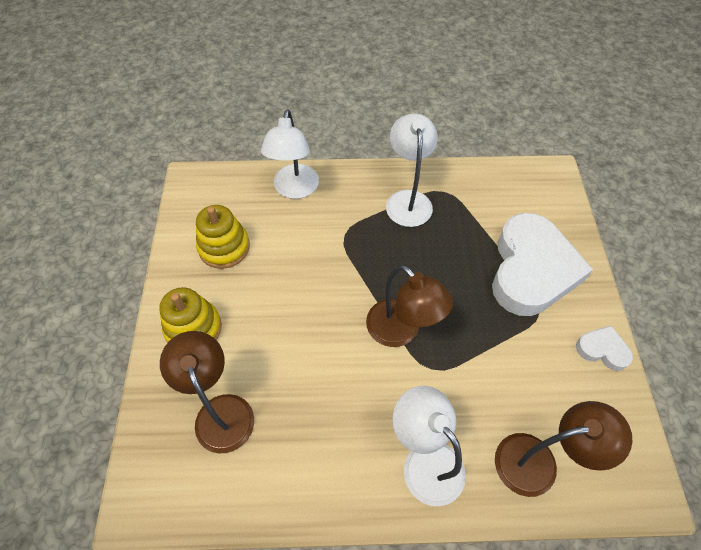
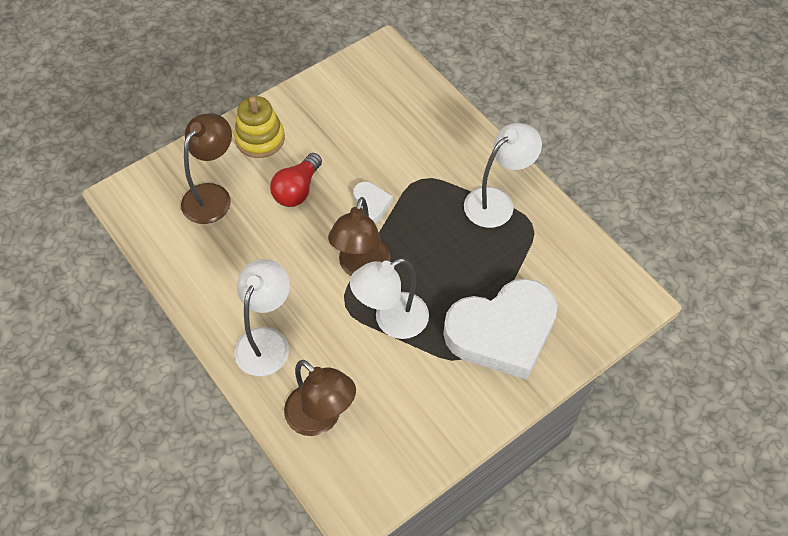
camera: 55 degrees right, 0 degrees up
yellow stacking toy [196,205,250,269] -> none
white lamp [261,109,319,199] -> white lamp moved to [350,258,429,339]
white heart [576,326,633,371] -> white heart moved to [353,182,393,223]
none -> red light bulb [270,153,322,207]

